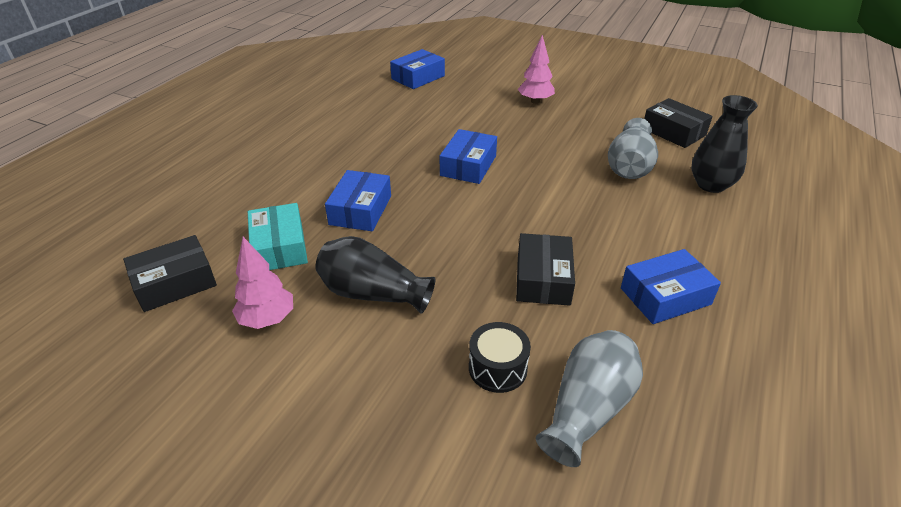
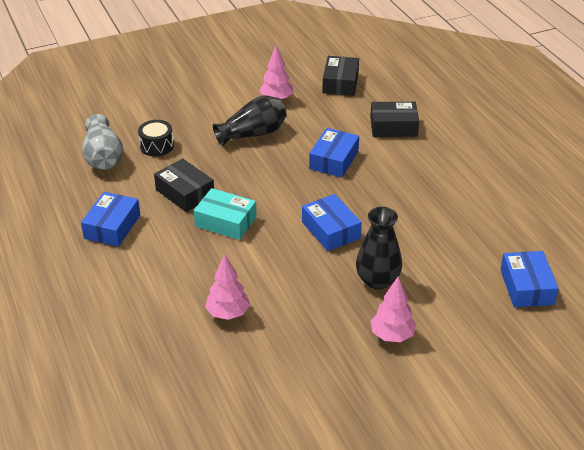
camera: 130 degrees right, 0 degrees up
turquoise box [248,203,308,270] -> turquoise box moved to [194,188,257,240]
blue box [325,170,391,231] -> blue box turned 60 degrees clockwise [309,128,359,178]
grey vase [608,118,658,179] -> pink tree [205,254,250,320]
black box [644,98,713,148] -> black box moved to [370,102,419,137]
black vase [691,95,758,193] -> black vase moved to [356,207,402,289]

